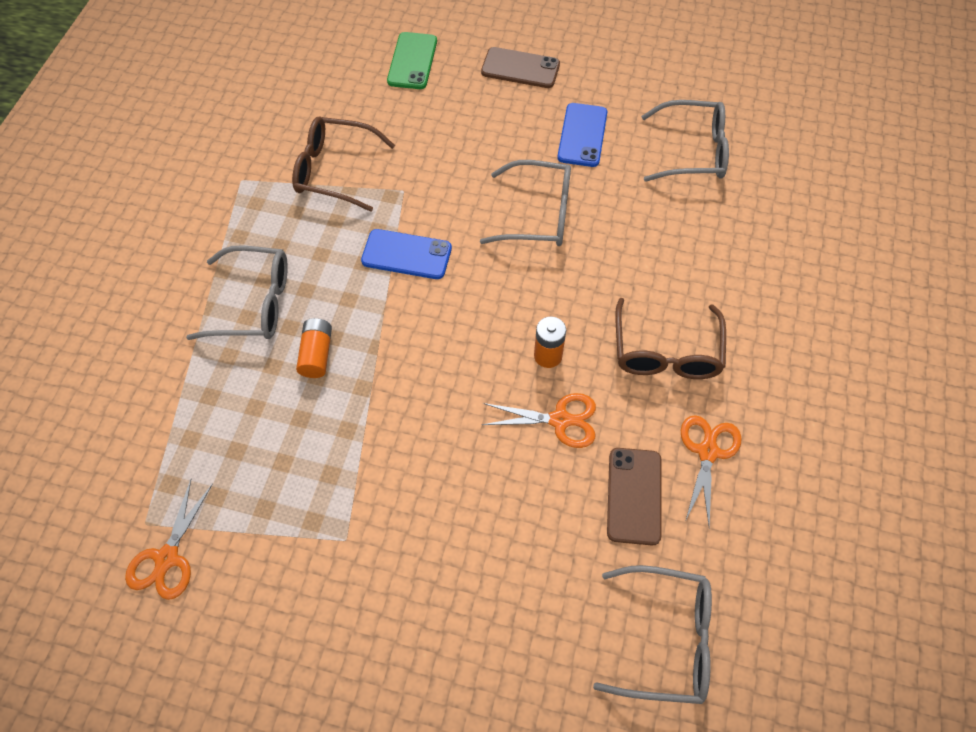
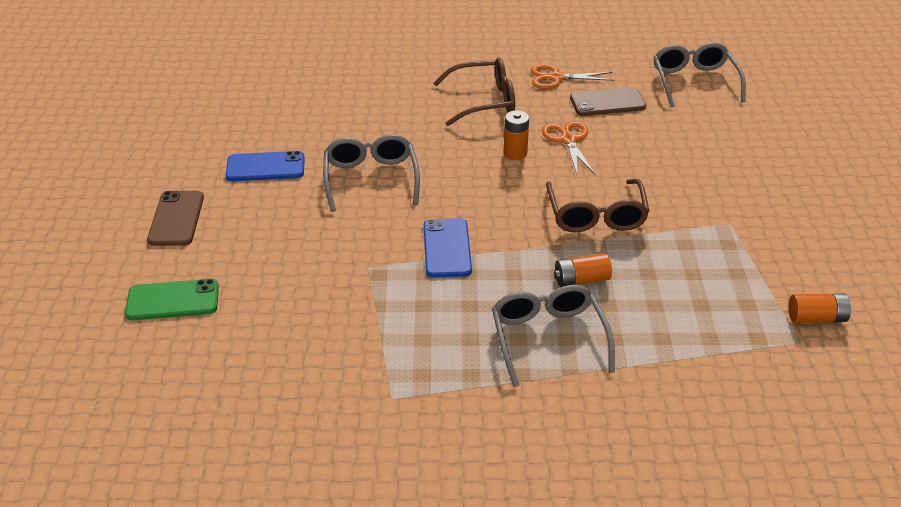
camera: 105 degrees left, 20 degrees down
orange scissors [125,479,213,600] -> orange battery [788,293,851,323]
brown glasses [292,117,395,212] -> brown glasses moved to [546,179,650,232]
grey glasses [641,100,729,182] -> none

